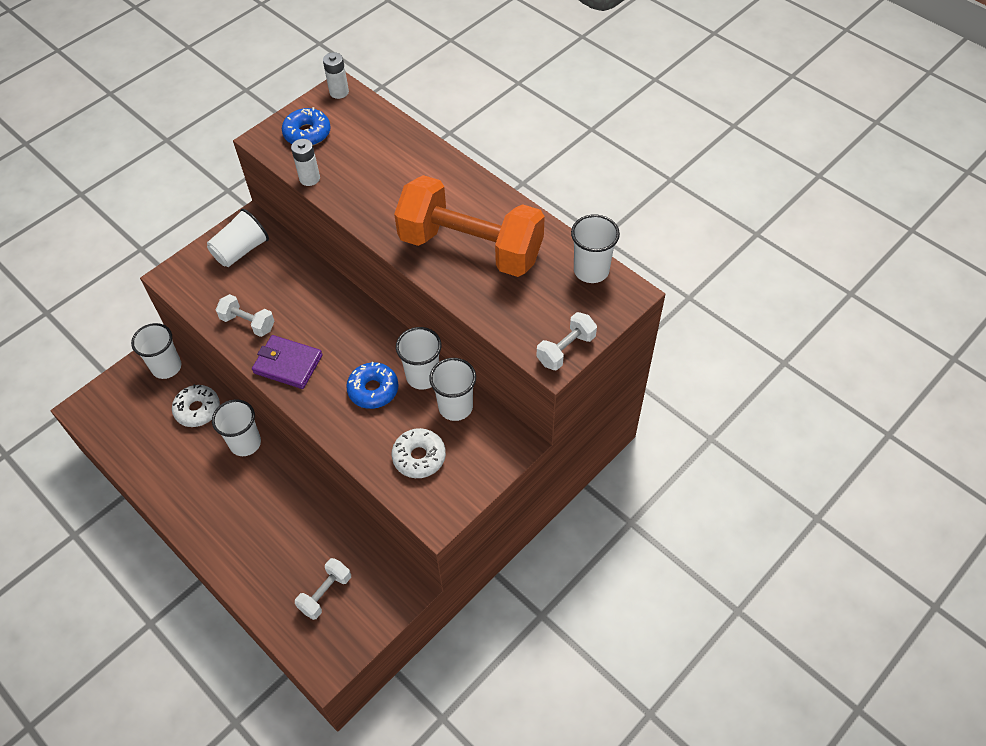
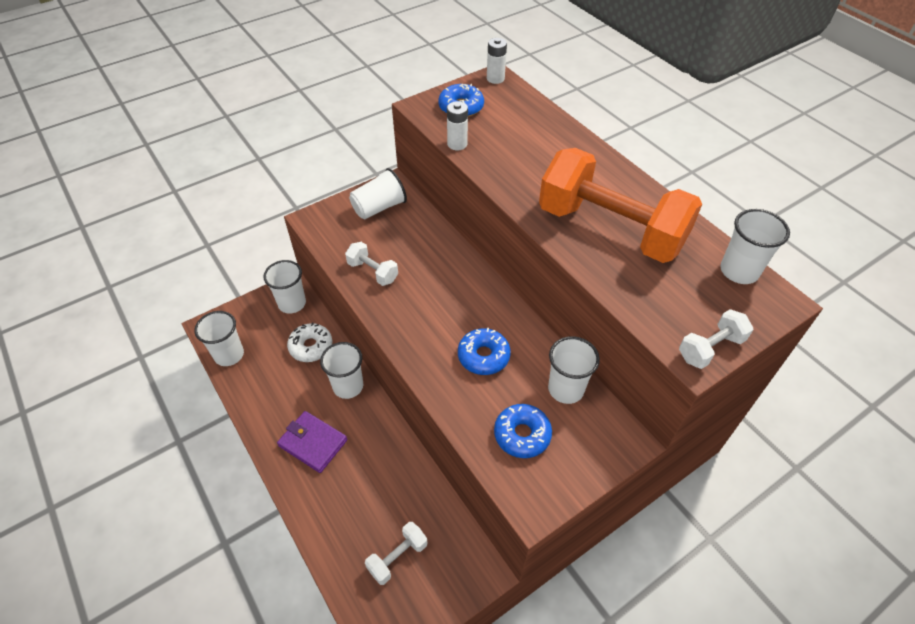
camera: 10 degrees right, 5 degrees down
purple wallet [252,335,323,389] -> purple wallet moved to [277,411,347,473]
white donut [392,428,446,478] -> blue donut [494,404,552,458]
white cup [396,327,441,390] -> white cup moved to [194,311,244,366]

